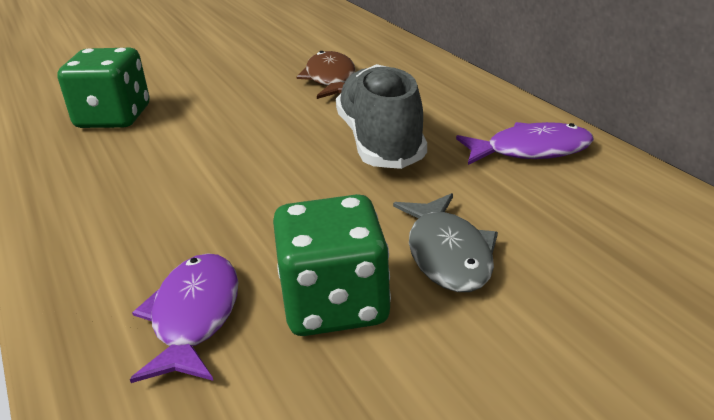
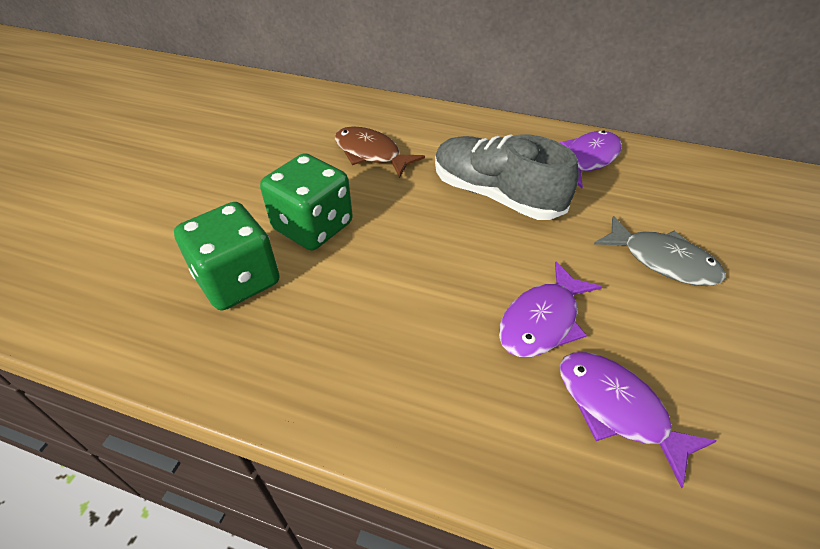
camera: 45 degrees left, 15 degrees up
green dice [273,194,391,336] -> green dice moved to [260,153,353,250]
none -> purple fish [499,261,602,357]

